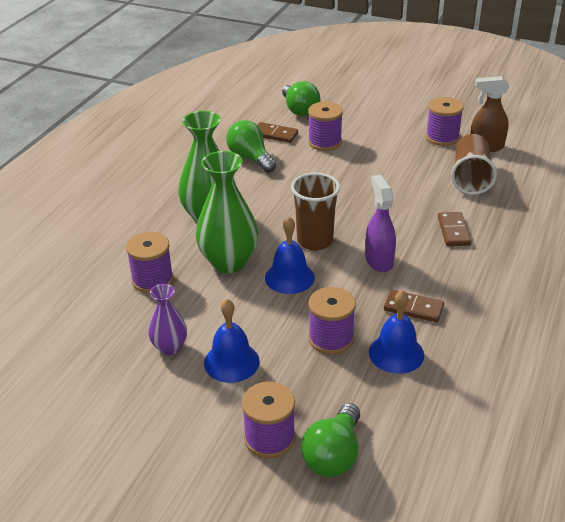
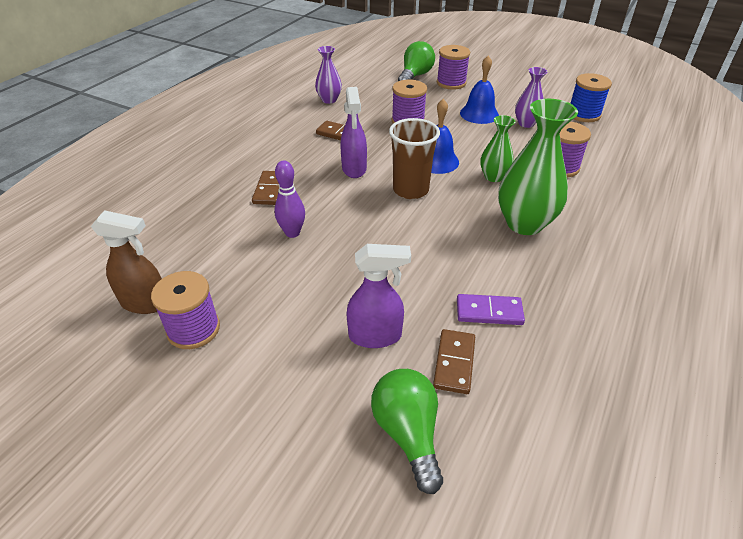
camera: 175 degrees left, 5 degrees up
green vase [196,151,258,273] -> green vase [480,115,515,182], size x0.56
green light bulb [226,120,276,173] -> purple domino [457,294,525,325]
brown domino [257,122,298,143] -> brown domino turned 75 degrees clockwise [433,329,475,394]
purple spool [308,102,343,151] -> purple spray bottle [347,244,411,348]
blue bell [369,290,424,374] -> none
brown cup [451,134,497,195] -> none
none -> purple bowling pin [275,160,305,238]
none -> purple vase [315,46,342,104]
none -> blue spool [571,73,612,122]

